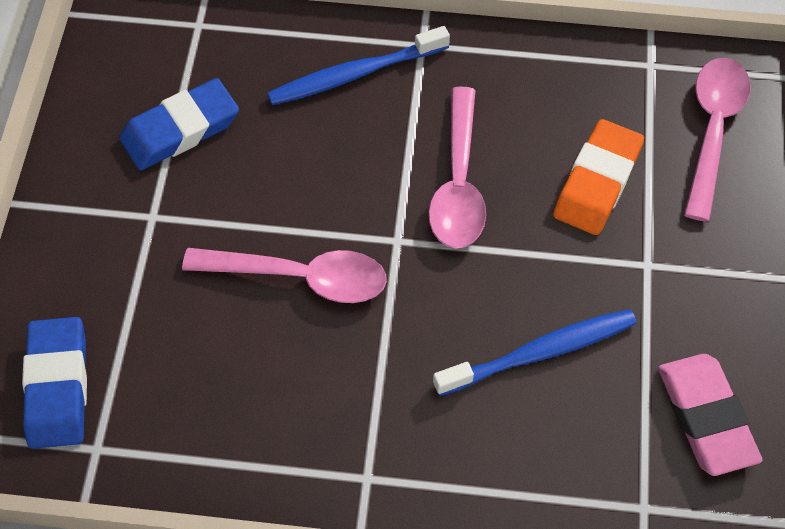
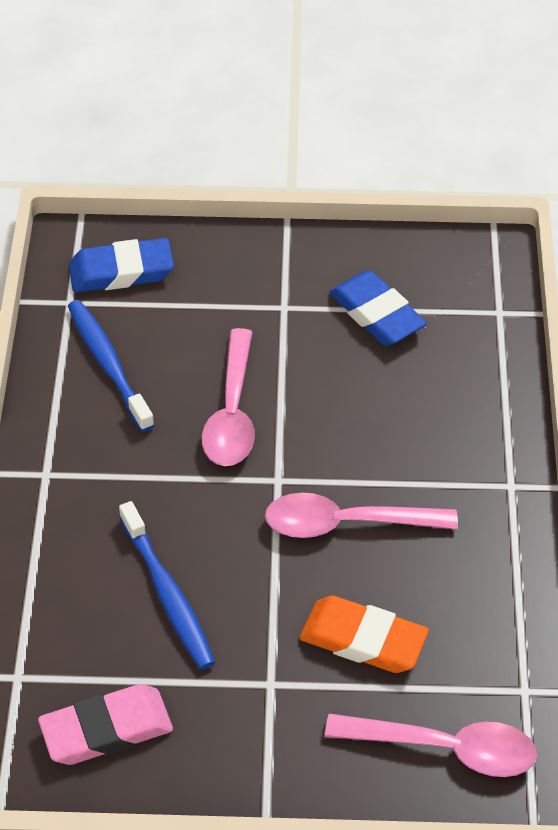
camera: 85 degrees right, 10 degrees down
blue toothbrush [267,26,450,105] -> blue toothbrush moved to [68,300,155,432]

